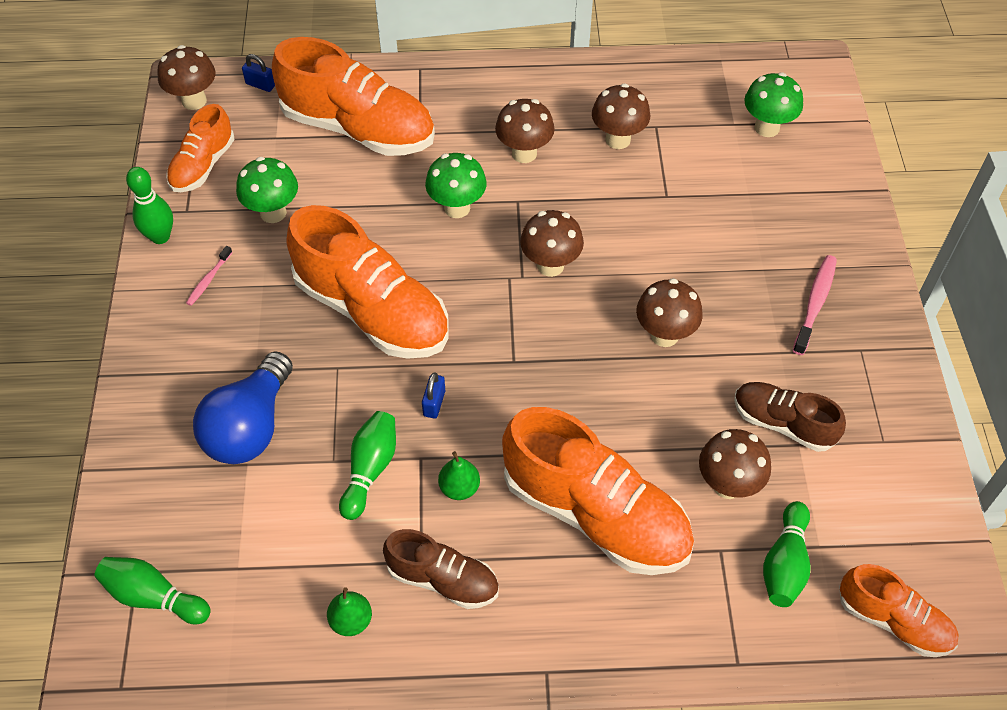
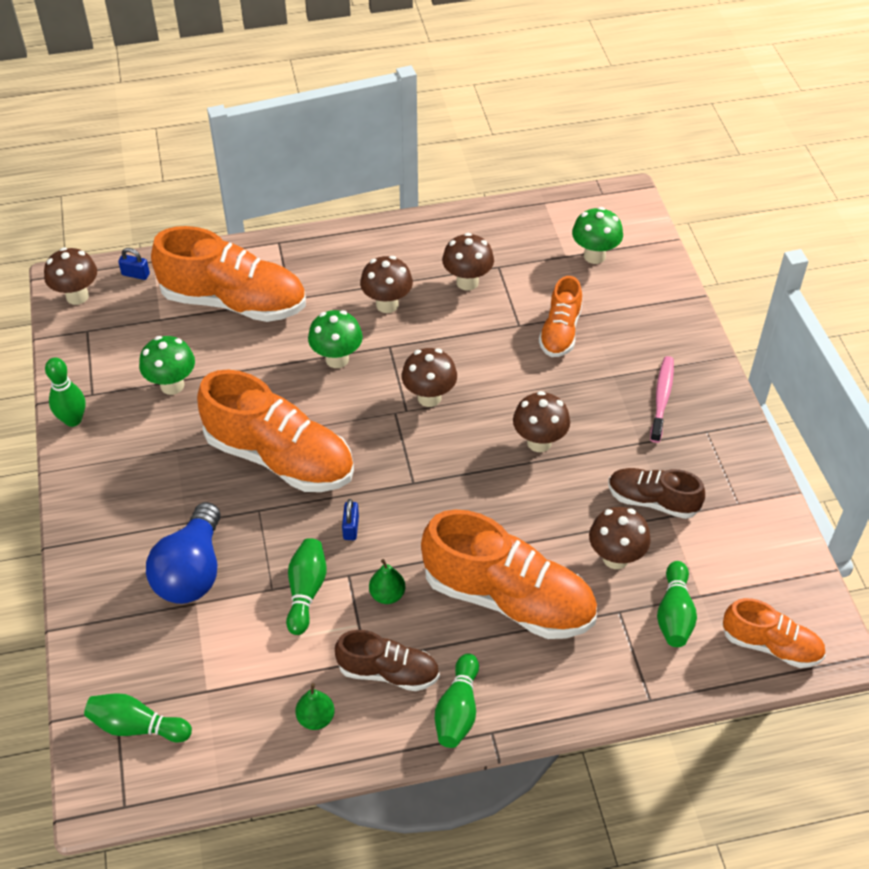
camera: 10 degrees left, 5 degrees down
orange shoe [166,104,235,192] -> orange shoe moved to [539,276,582,357]
pink toothbrush [186,246,233,306] -> none
none -> green bowling pin [435,654,479,748]

